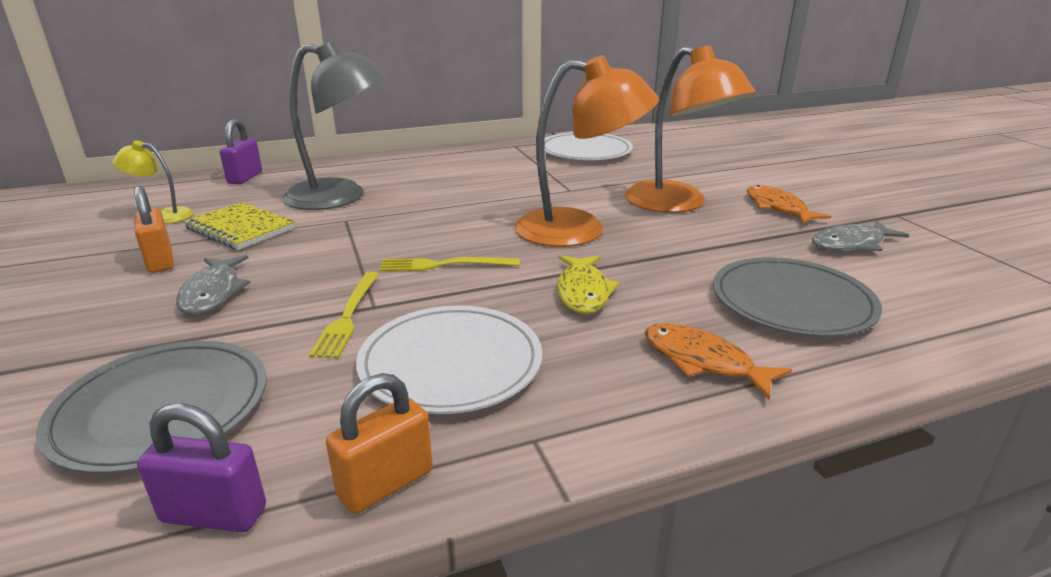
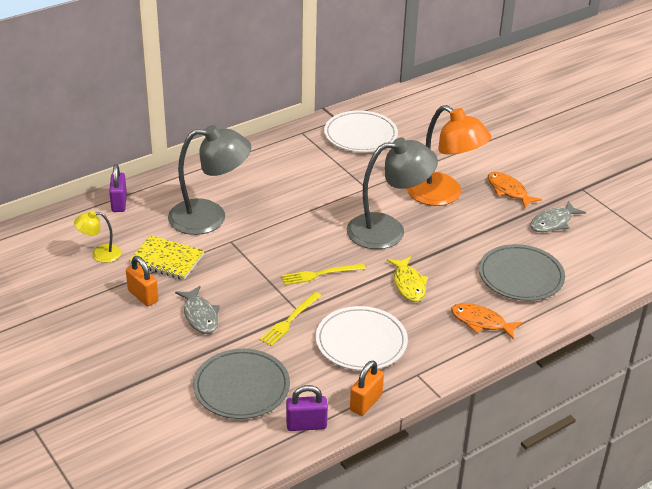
camera: 15 degrees left, 10 degrees up
yellow fork [309,271,379,359] -> yellow fork turned 45 degrees clockwise [260,292,321,346]
orange lamp [515,55,659,247] -> grey lamp [347,138,438,249]

